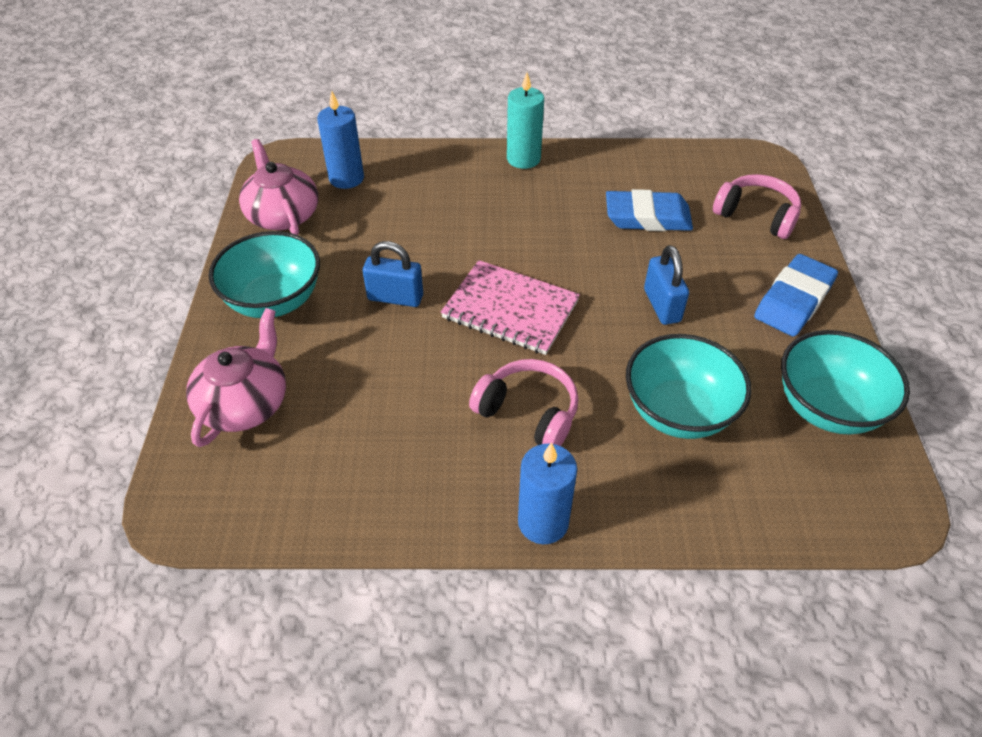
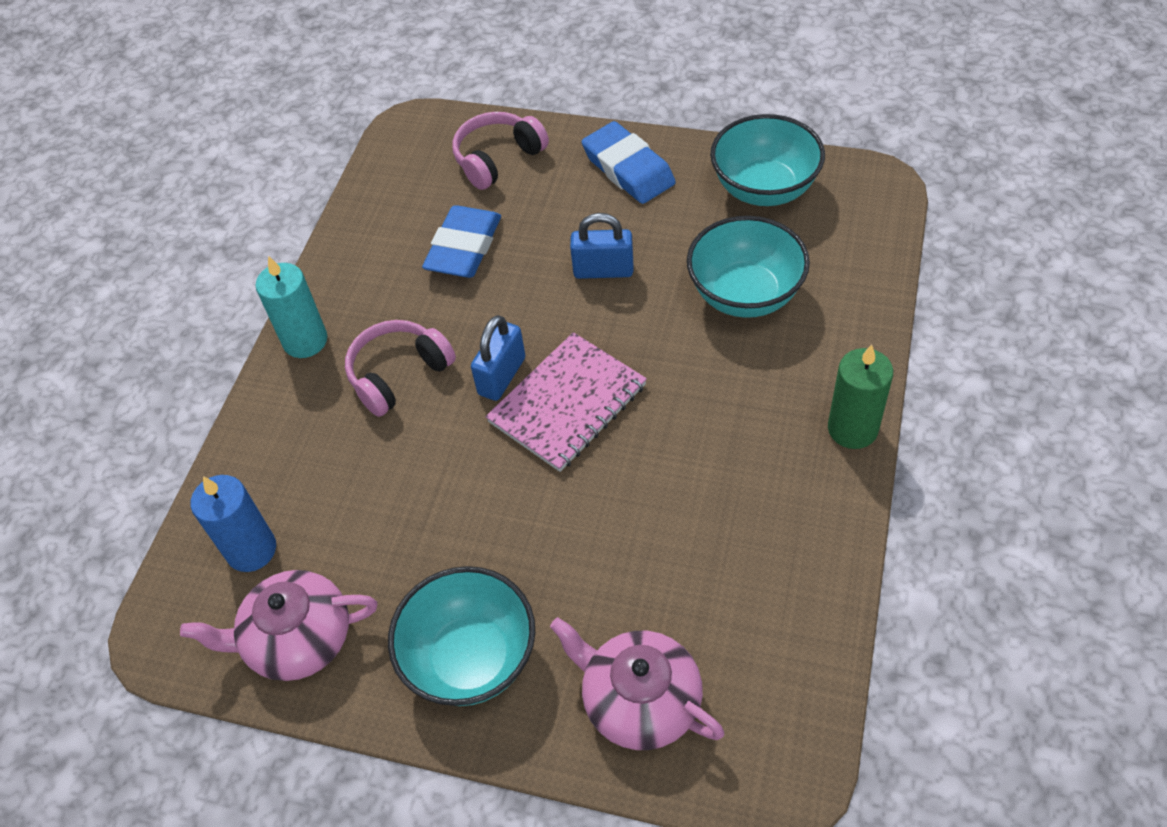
camera: 70 degrees left, 5 degrees up
blue padlock [363,241,423,307] -> blue padlock moved to [471,315,526,401]
pink headphones [469,359,578,446] -> pink headphones moved to [345,320,456,417]
blue candle [518,443,577,544] -> green candle [828,344,893,449]

